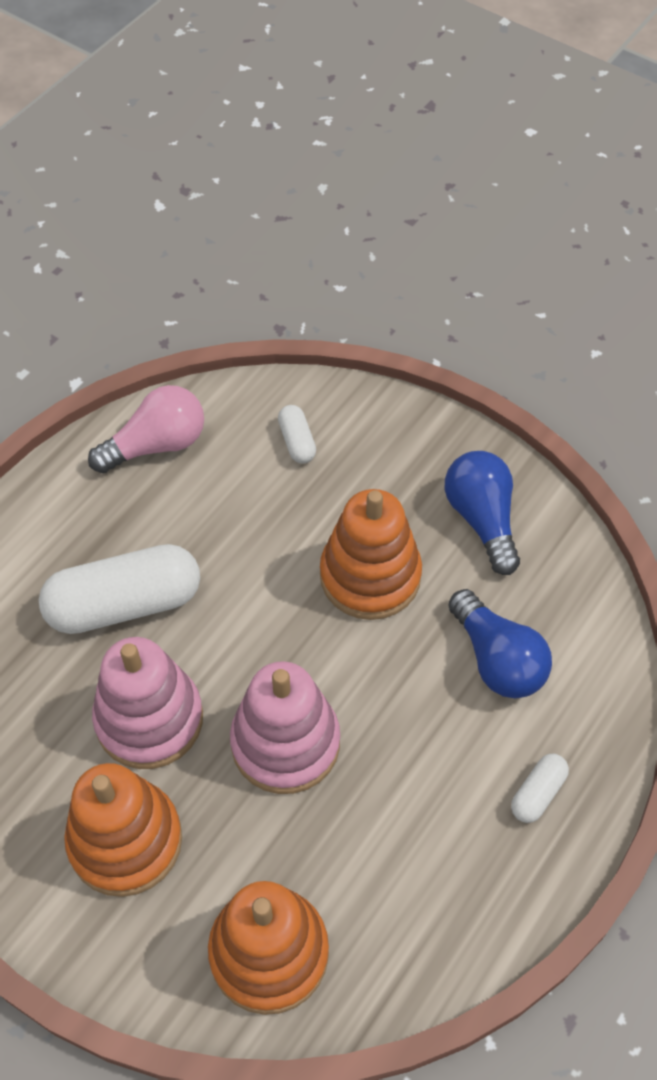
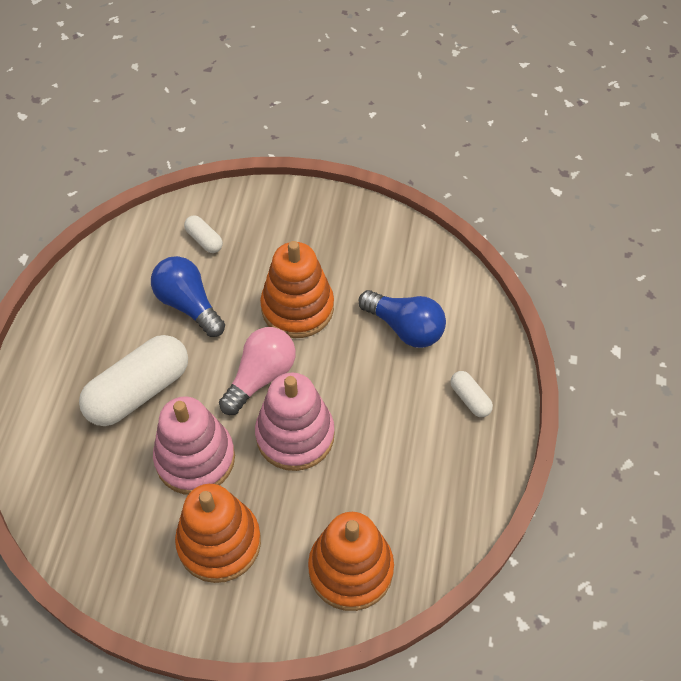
camera: 25 degrees left, 0 degrees up
pink light bulb [88,385,204,473] -> pink light bulb moved to [219,327,296,415]
blue light bulb [445,451,520,575] -> blue light bulb moved to [151,256,225,337]
white capsule [511,754,569,823] -> white capsule turned 45 degrees counterclockwise [450,371,493,417]

